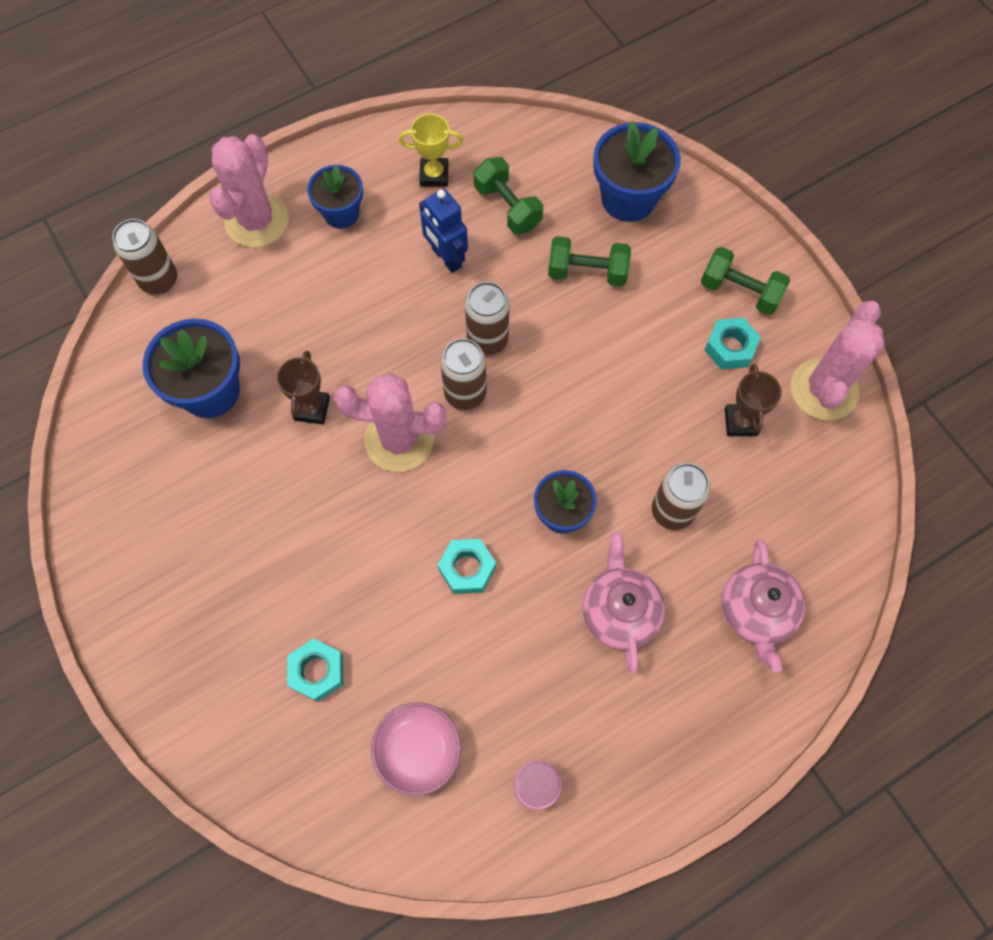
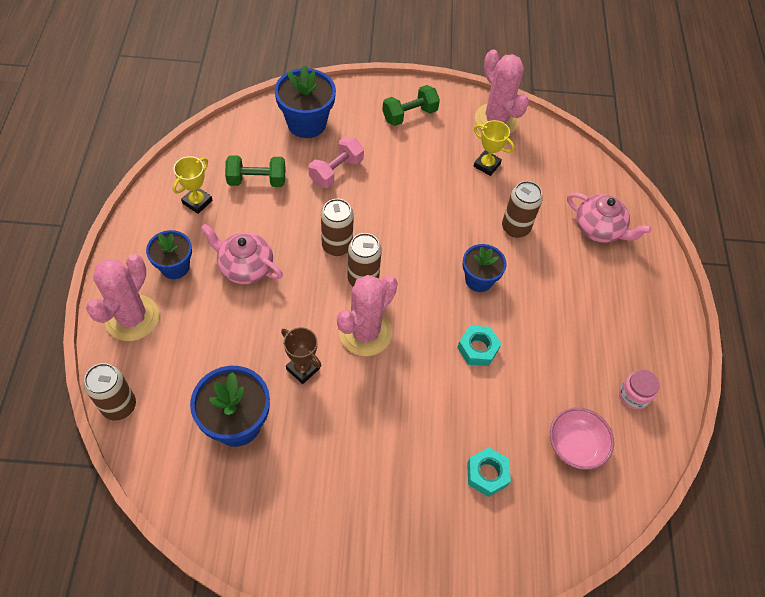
camera: 60 degrees left, 10 degrees down
pink cactus [209,134,289,248] -> pink cactus turned 60 degrees clockwise [86,254,159,341]
blue robot [419,188,468,273] -> none
green dumbbell [548,236,631,286] -> pink dumbbell [308,136,364,188]
pink teapot [583,532,665,673] -> pink teapot moved to [201,224,283,284]
turquoise nut [704,318,761,370] -> none
brown trophy [725,364,782,436] -> yellow trophy [474,120,515,176]

